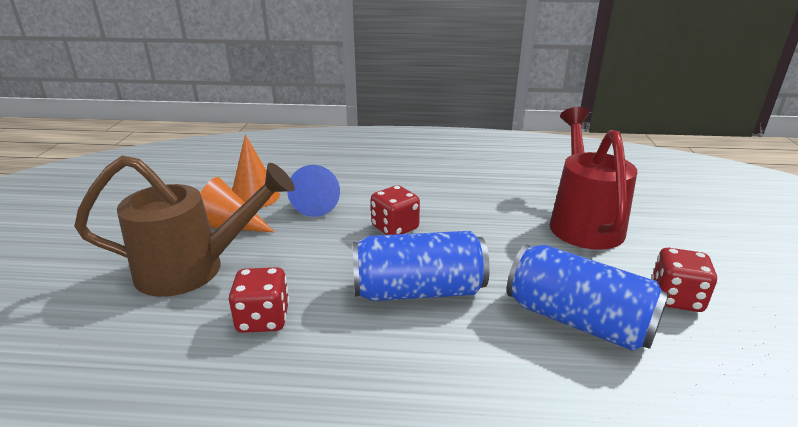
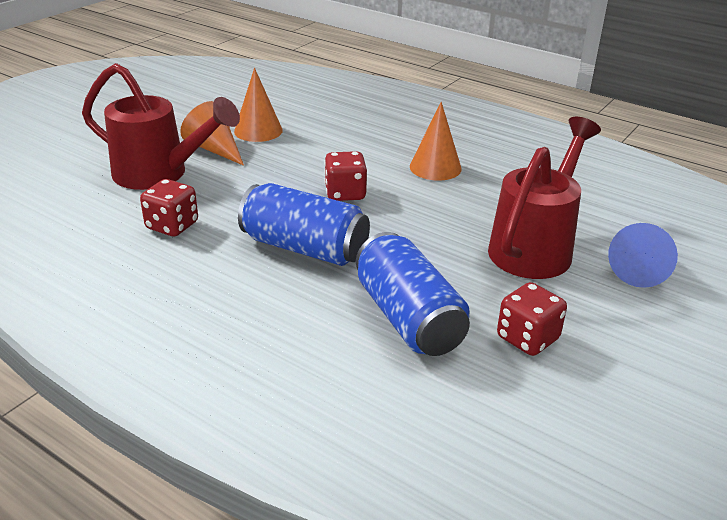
camera: 30 degrees right, 5 degrees up
brown watering can [74,155,295,297] -> red watering can [82,63,240,190]
blue cone [287,165,340,217] -> blue cone moved to [608,223,678,288]
none -> orange cone [410,102,462,181]

